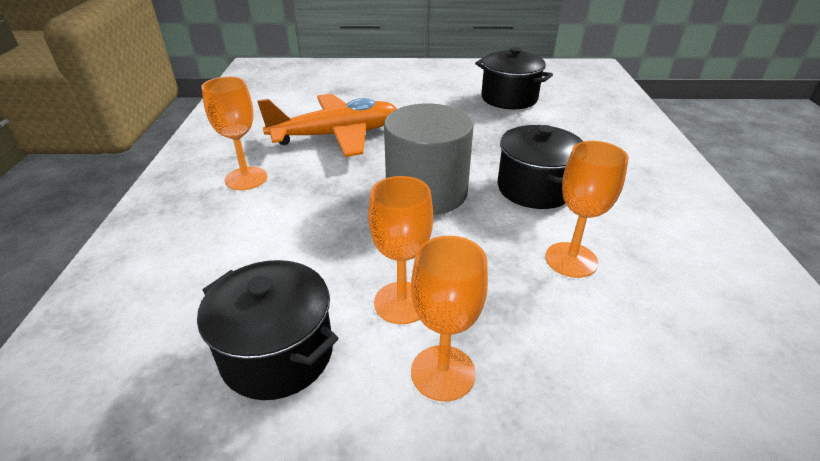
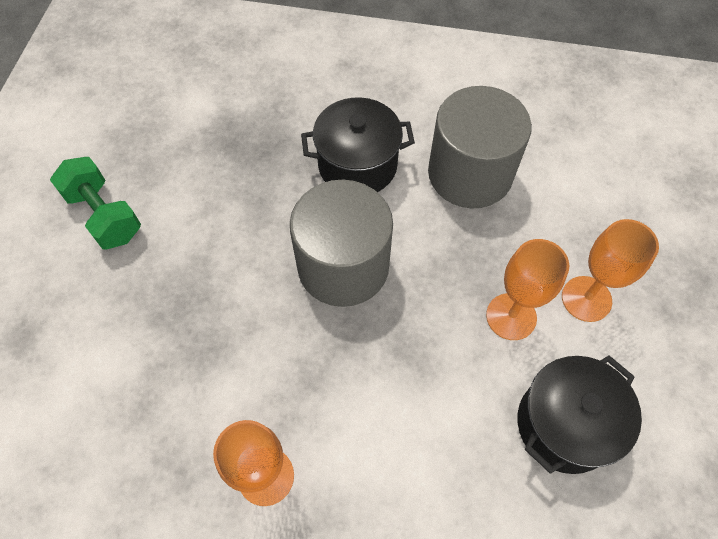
camera: 80 degrees left, 25 degrees up
orange plane [257,94,397,157] -> none
black pot [475,47,553,109] -> none
orange goblet [545,141,629,278] -> grey cylinder [428,86,532,208]
none -> green dumbbell [50,157,141,249]

